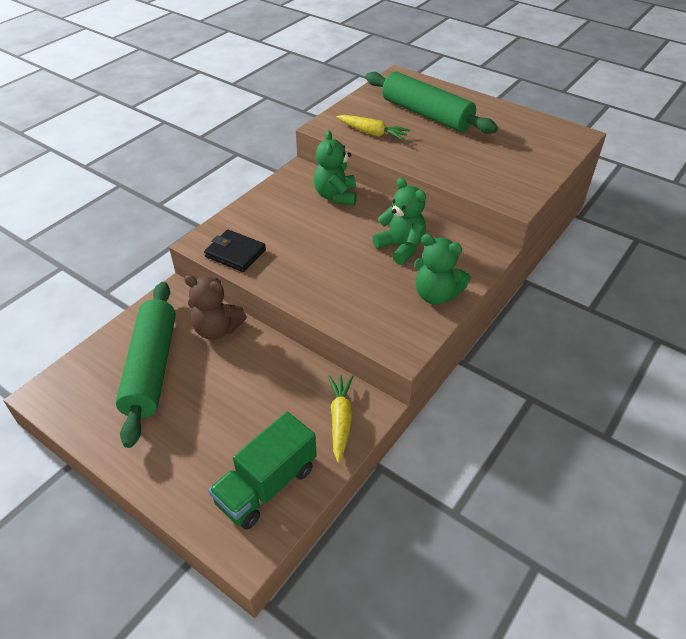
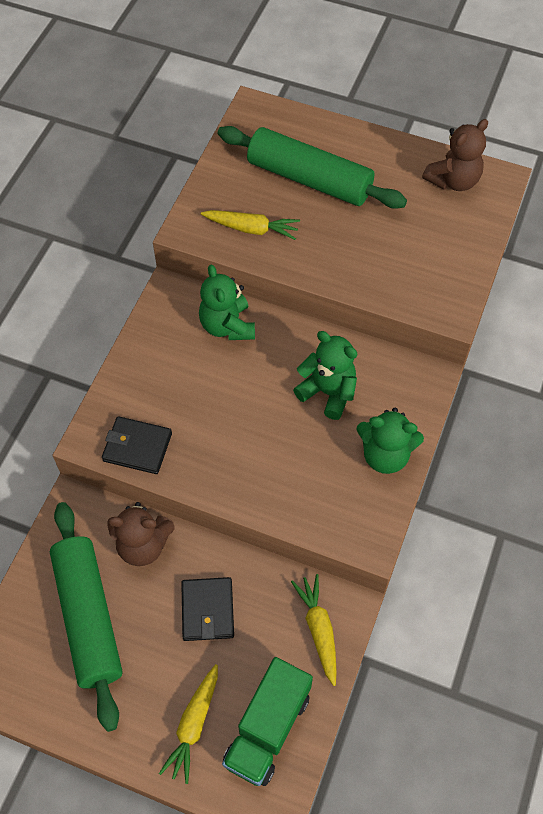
camera: 15 degrees left, 15 degrees up
none -> yellow carrot [159,664,218,784]
none -> black wallet [181,577,234,641]
none -> brown teddy bear [422,119,488,191]

